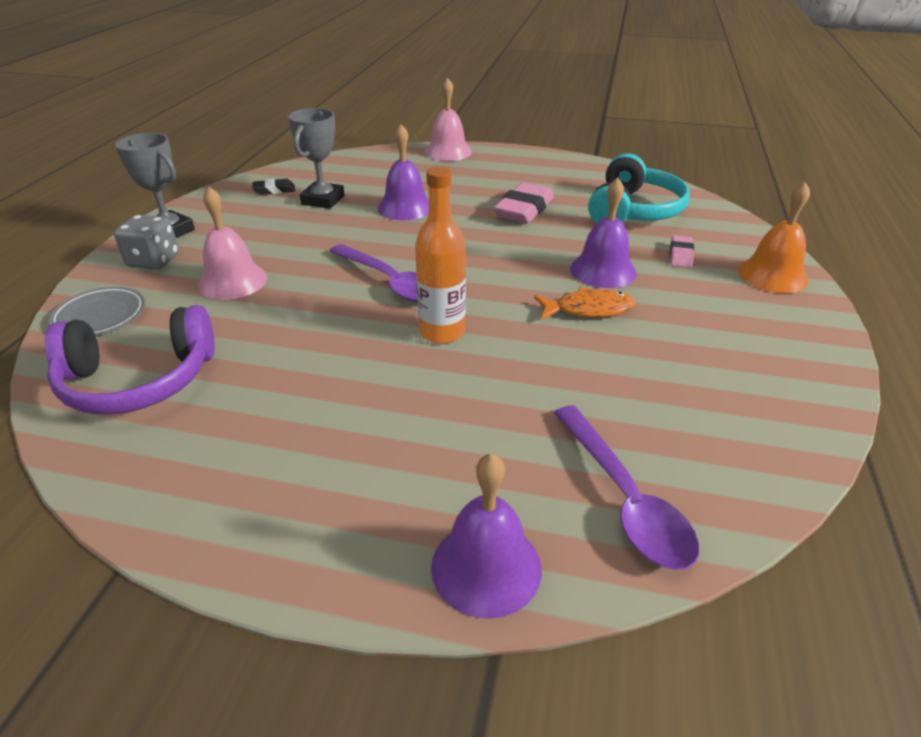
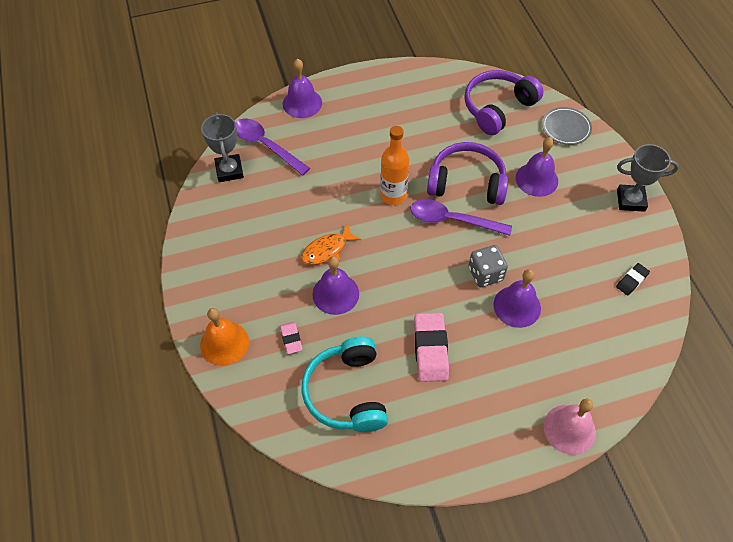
camera: 150 degrees right, 20 degrees up
grey dice [114,215,179,270] -> grey dice moved to [468,245,508,287]
pink bell [198,187,267,300] -> purple bell [516,137,558,197]
grey trophy [288,108,344,209] -> grey trophy moved to [201,112,244,182]
none -> purple headphones [427,142,508,205]

